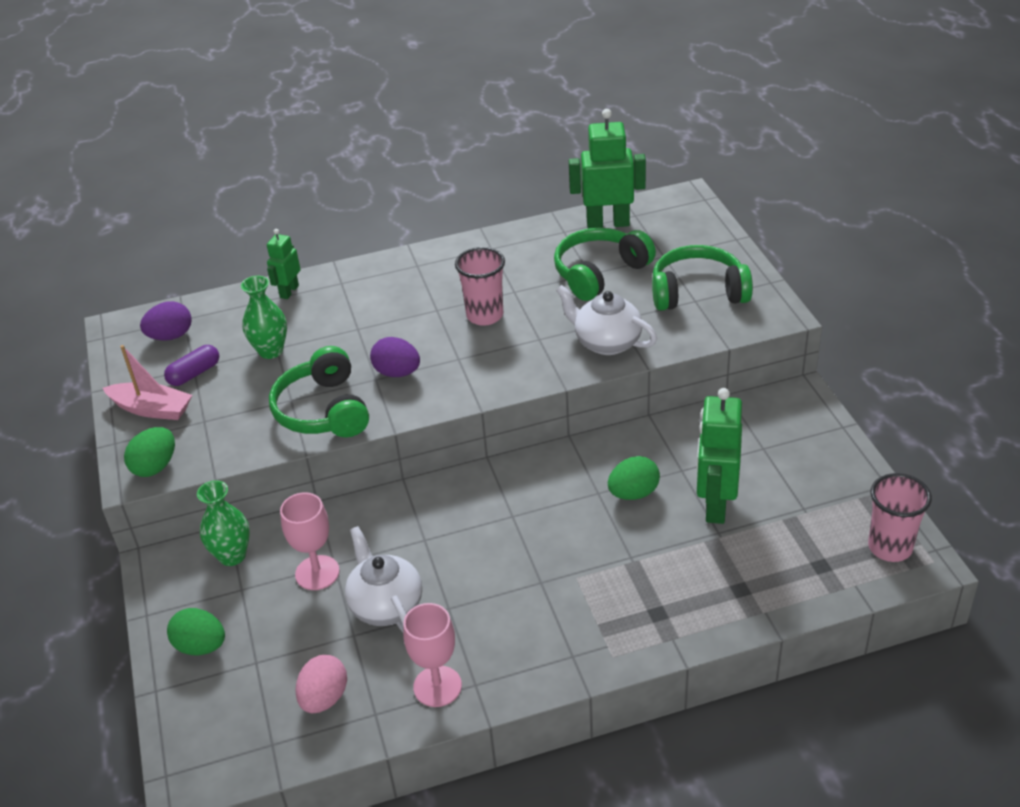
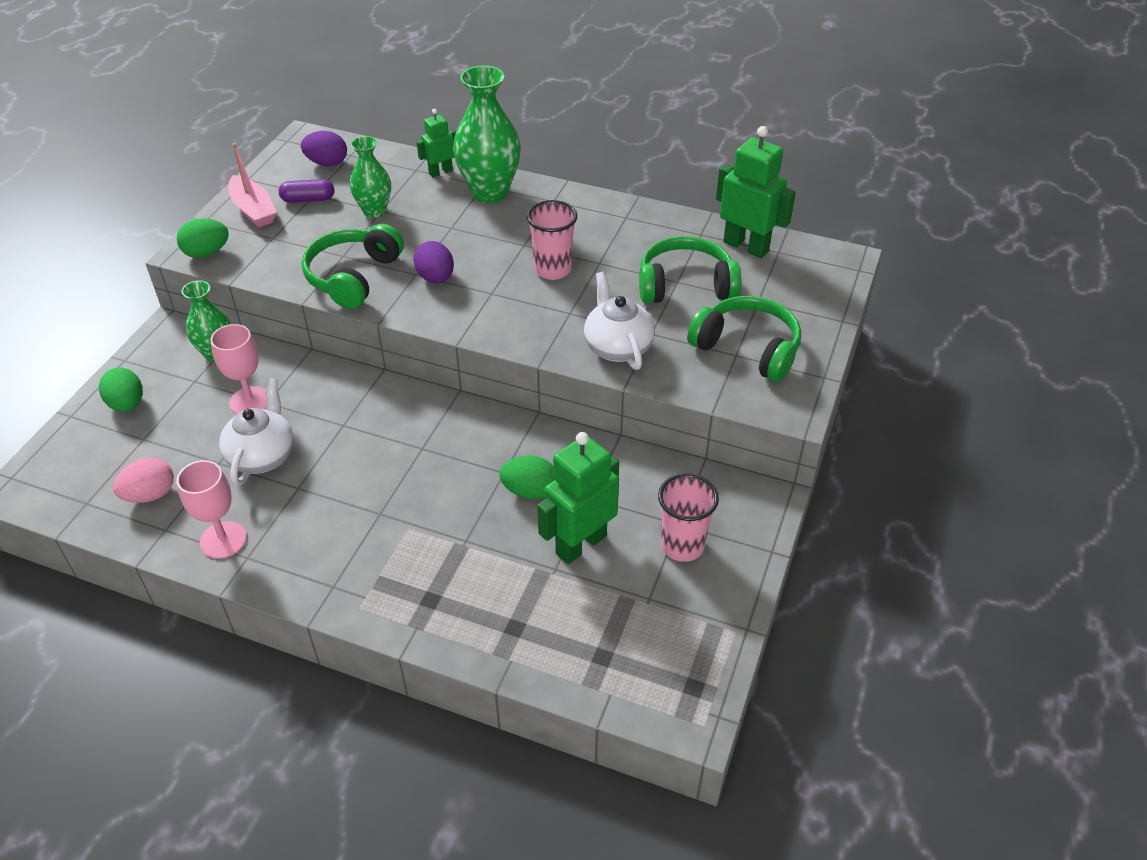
camera: 35 degrees right, 5 degrees up
pink cup [868,473,932,562] -> pink cup moved to [658,473,719,562]
none -> green vase [453,65,521,203]

